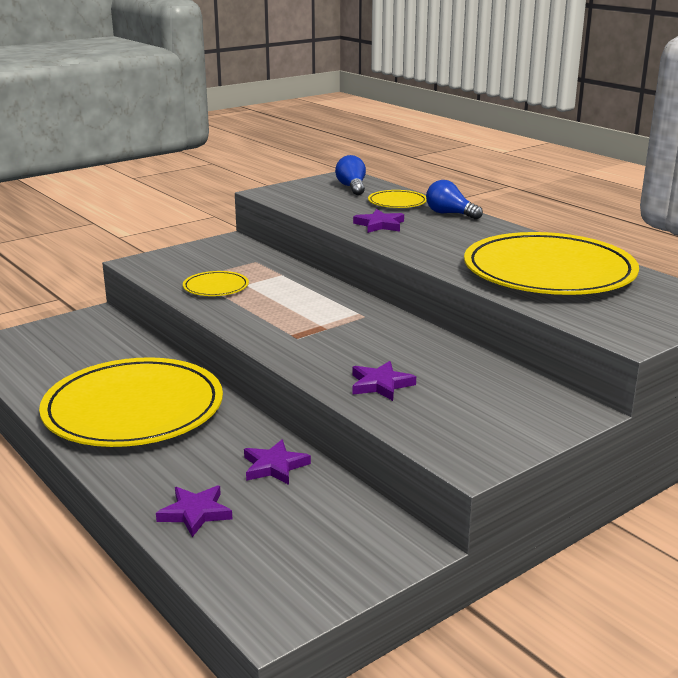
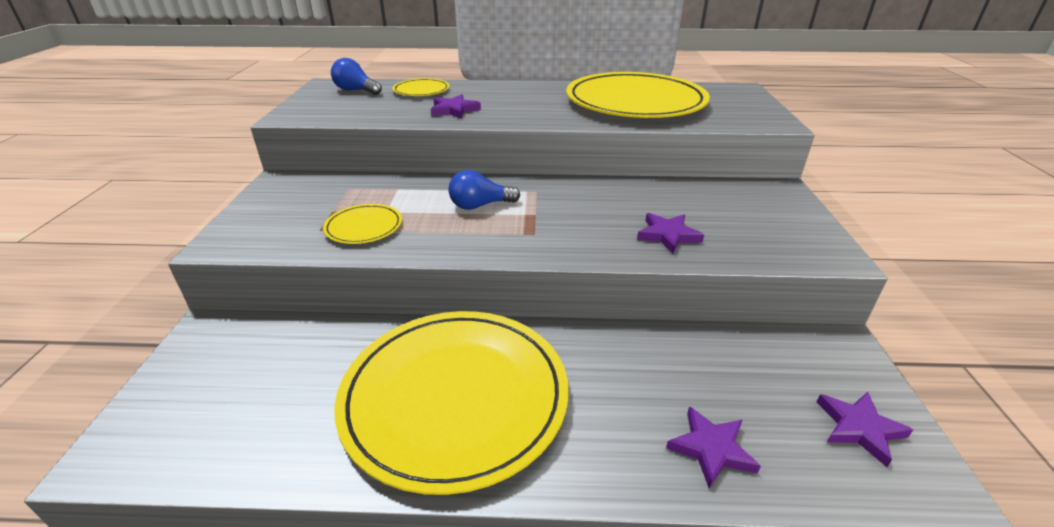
camera: 50 degrees left, 10 degrees up
purple star [244,439,311,485] -> purple star moved to [817,392,913,467]
blue light bulb [426,180,483,220] -> blue light bulb moved to [448,170,520,210]

